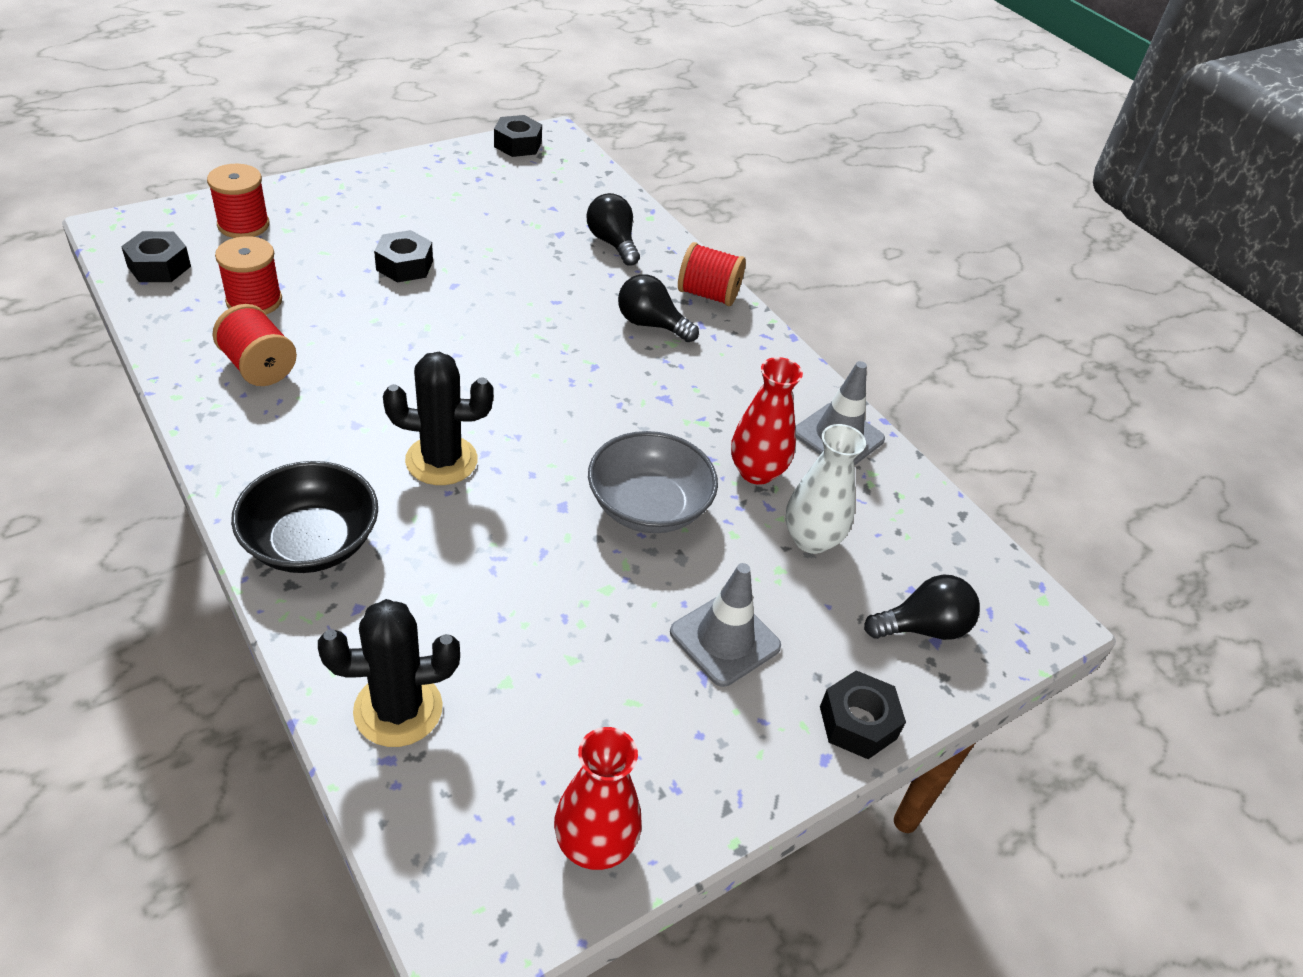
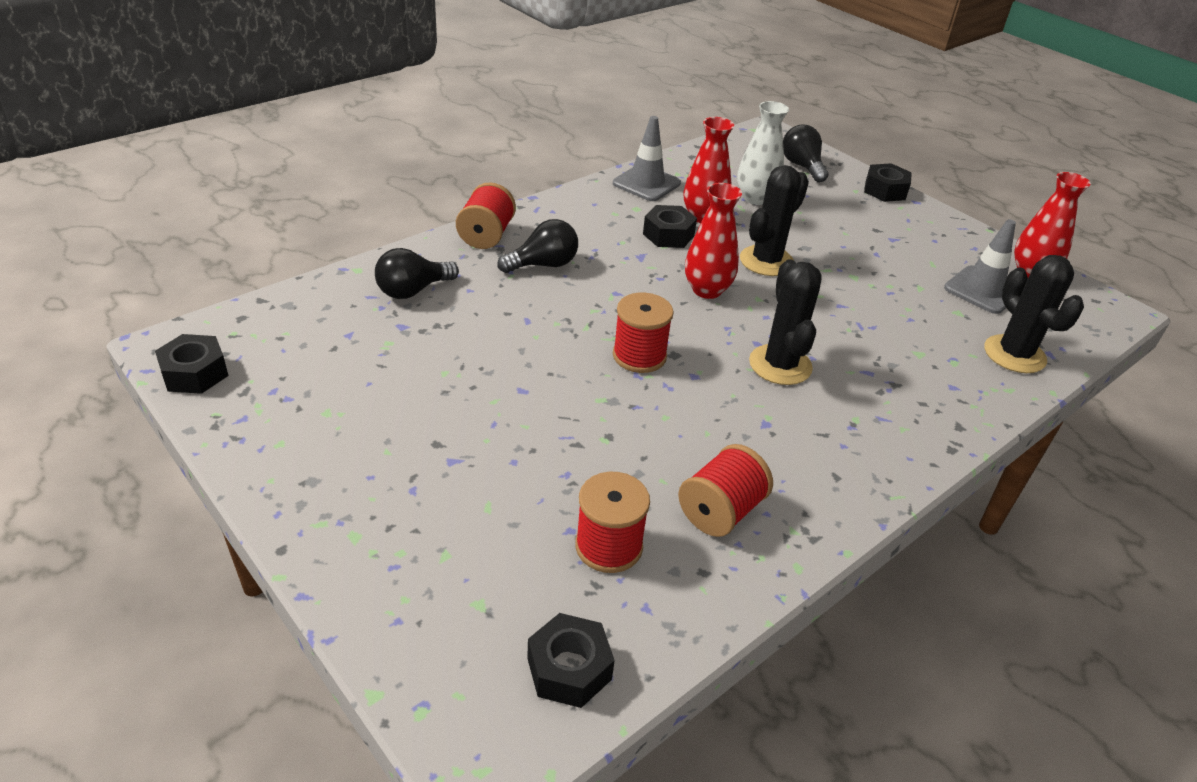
camera: 95 degrees left, 5 degrees down
red spool [207,164,269,238] -> red spool moved to [613,293,674,373]
black bowl [231,461,378,573] -> none
black nut [374,230,433,283] -> black nut moved to [643,205,697,248]
grey bowl [588,431,718,533] -> black cactus [740,165,809,276]
black light bulb [618,274,699,342] -> black light bulb turned 135 degrees counterclockwise [497,219,578,273]
grey traffic cone [670,563,781,687] -> grey traffic cone moved to [944,219,1016,314]
none -> red vase [685,183,742,299]

